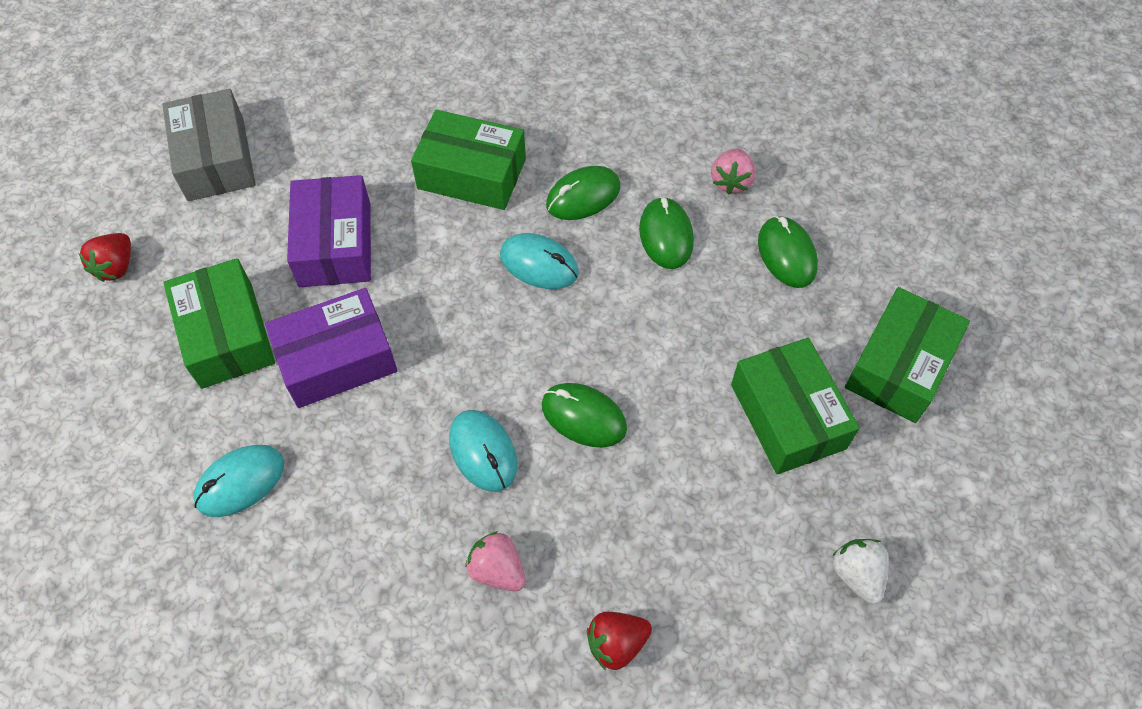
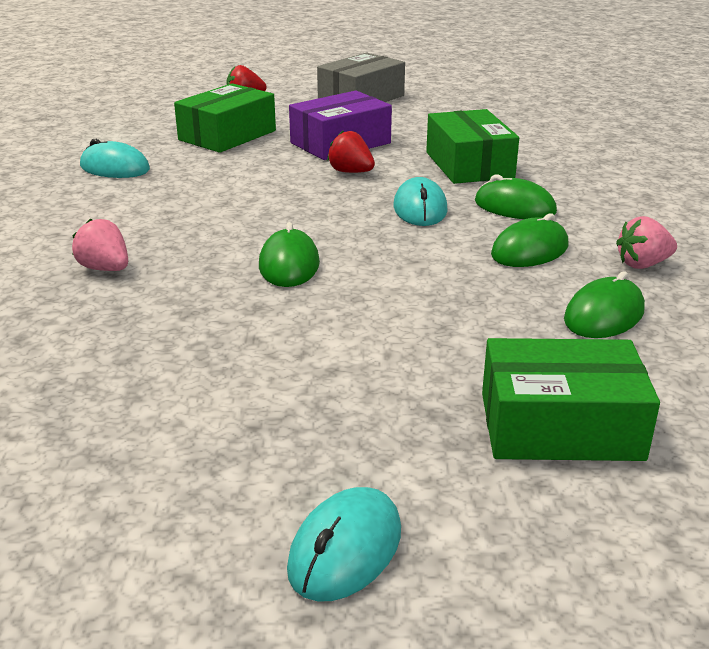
camera: 60 degrees right, 30 degrees down
purple box [265,288,398,408] -> none
turquoise mouse [449,410,517,492] -> turquoise mouse moved to [287,487,401,602]
pink strawberry [465,531,526,591] -> pink strawberry turned 60 degrees counterclockwise [72,218,128,271]
red strawberry [587,612,652,670] -> red strawberry moved to [327,130,375,173]
green box [731,338,860,475] -> none
white strawberry [832,539,889,604] -> none

